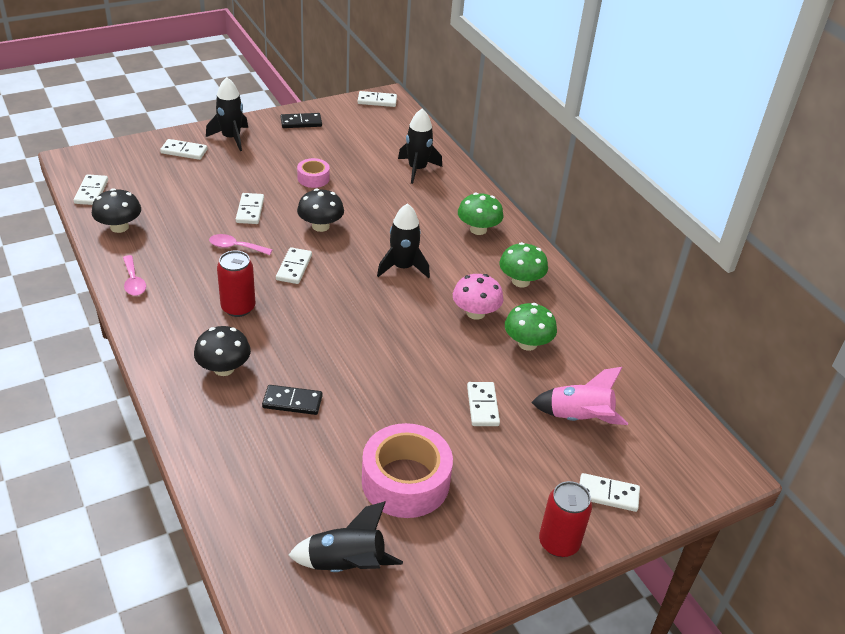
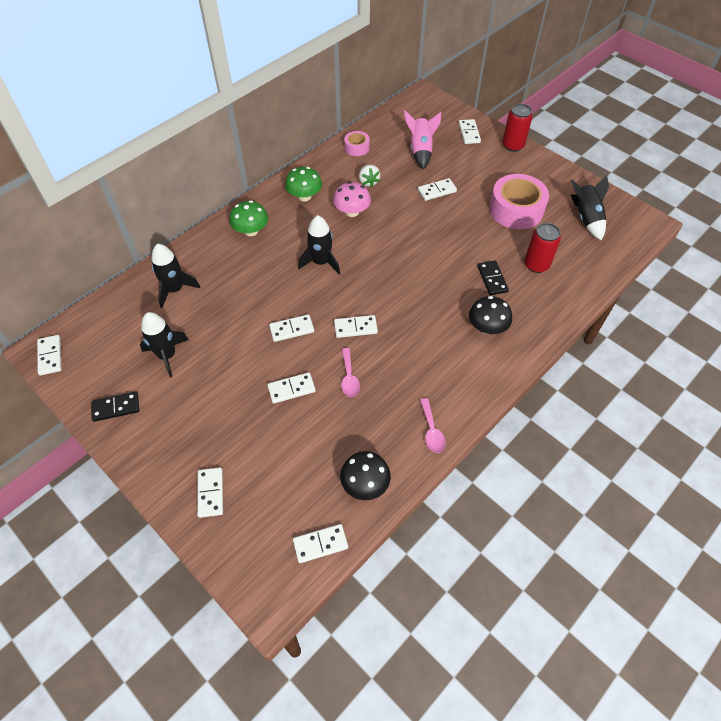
camera: 105 degrees left, 15 degrees up
pink spoon [123,255,146,296] -> pink spoon turned 120 degrees clockwise [420,398,446,453]
black rocket [206,77,248,151] -> black rocket moved to [140,312,189,378]
red can [217,250,255,317] -> red can moved to [524,223,561,273]
black domino [281,113,322,128] -> black domino turned 75 degrees counterclockwise [91,392,139,422]
pink tape [297,158,330,188] -> pink tape moved to [344,131,370,156]
black mushroom [297,189,344,232] -> white domino [269,314,314,342]
green mushroom [505,303,557,351] -> white strawberry [359,165,380,188]

